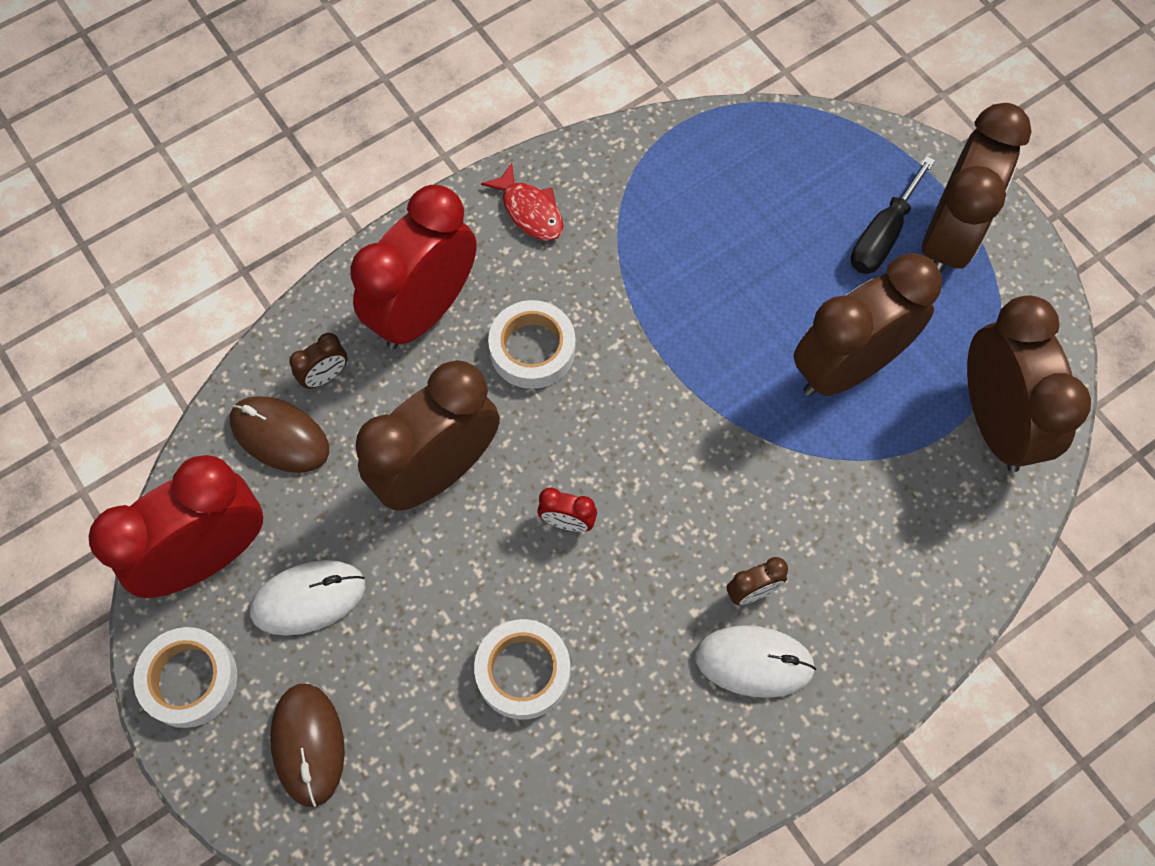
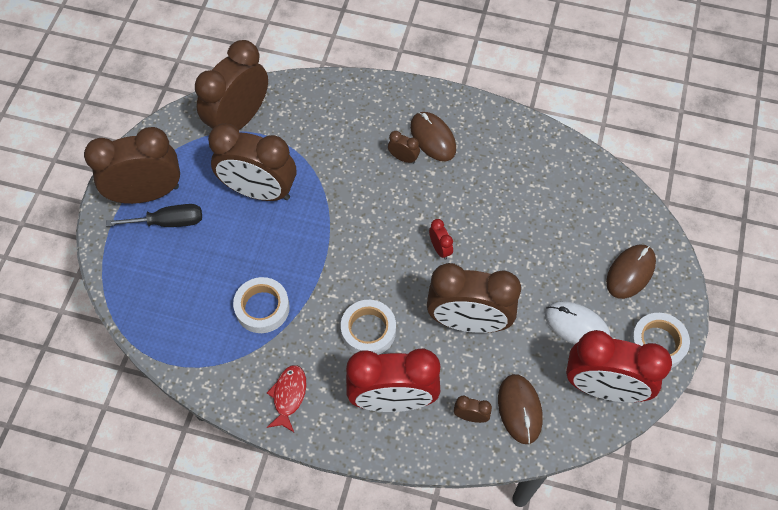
camera: 130 degrees left, 5 degrees down
white tape [474,619,570,720] -> white tape moved to [233,277,290,333]
white mouse [695,625,816,698] -> brown mouse [410,112,456,161]

